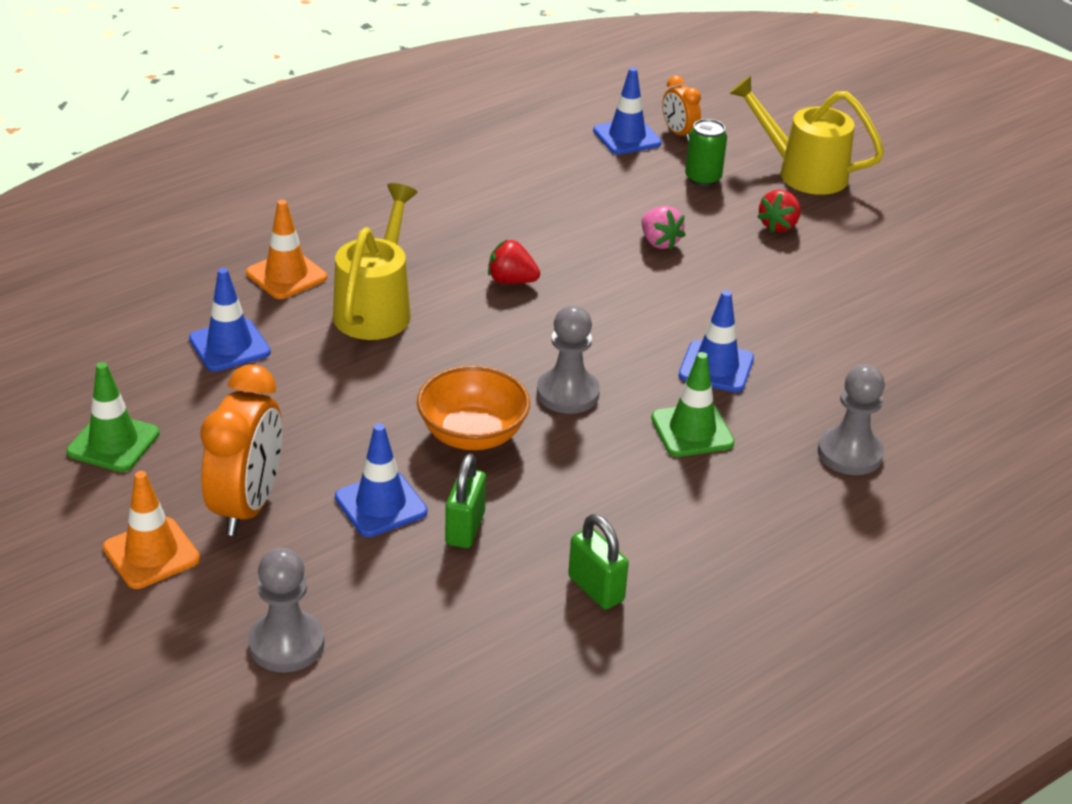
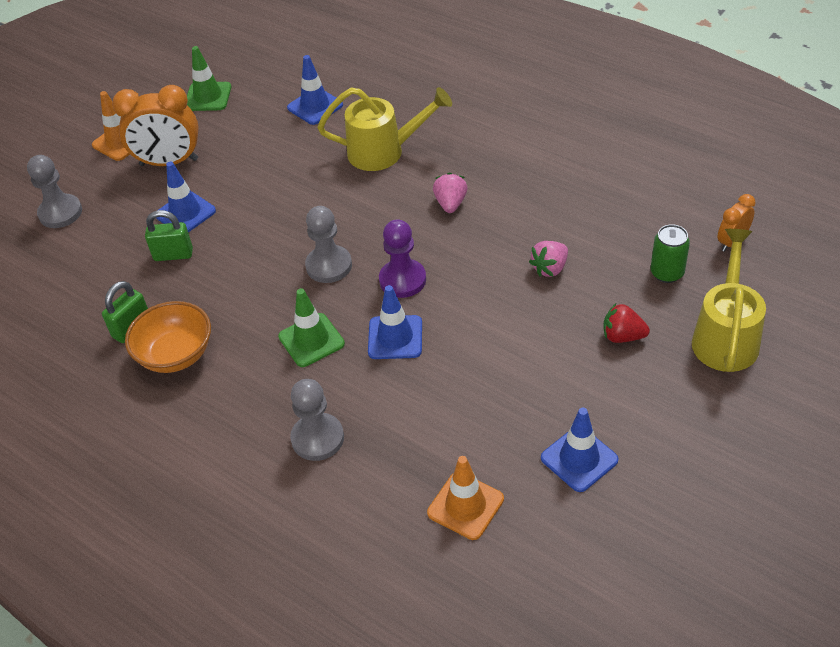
camera: 80 degrees right, 10 degrees up
orange traffic cone [246,200,327,299] -> orange traffic cone moved to [427,456,504,540]
orange bowl [417,366,530,450] -> orange bowl moved to [125,301,211,373]
red strawberry [488,239,540,284] -> pink strawberry [433,172,467,213]
blue traffic cone [593,67,662,155] -> blue traffic cone moved to [541,408,619,492]
none -> purple pawn [379,219,426,298]

